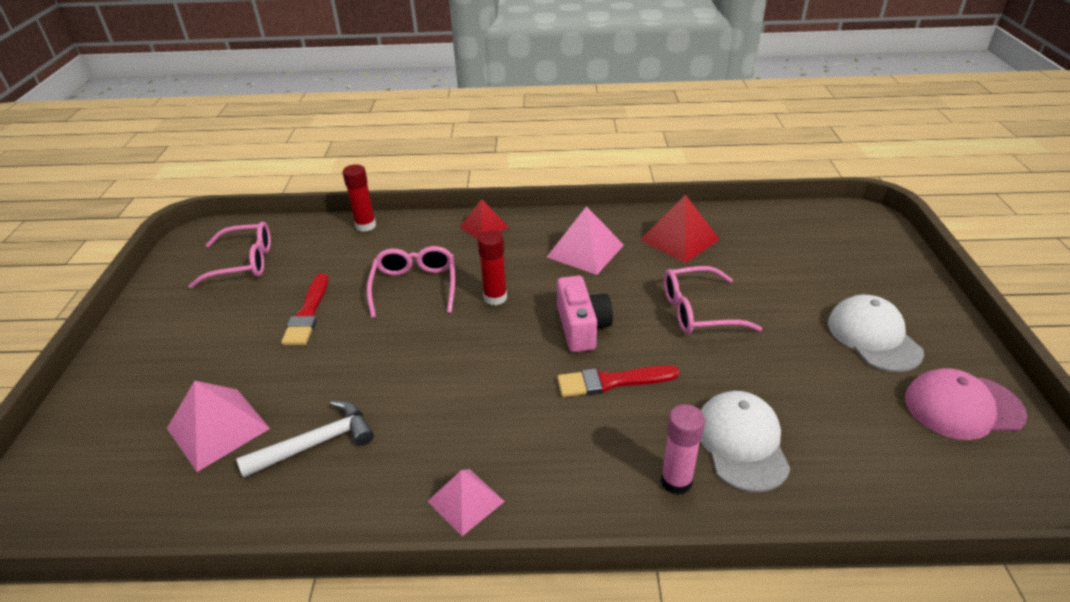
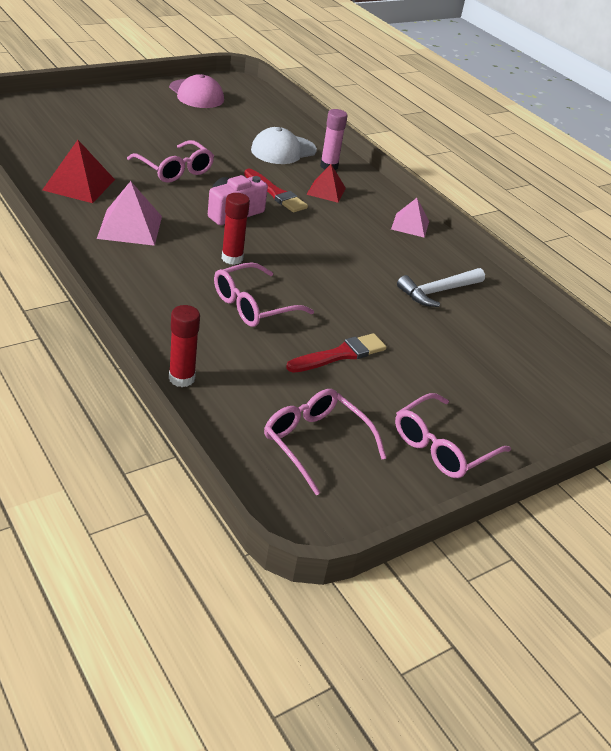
camera: 130 degrees left, 0 degrees up
pink pyramid [167,381,270,472] -> none
white hammer [236,401,374,478] -> white hammer turned 60 degrees counterclockwise [397,268,485,307]
red pyramid [459,199,509,239] -> red pyramid moved to [306,164,346,203]
white cap [828,294,924,372] -> none
none -> pink glasses [395,393,511,478]

